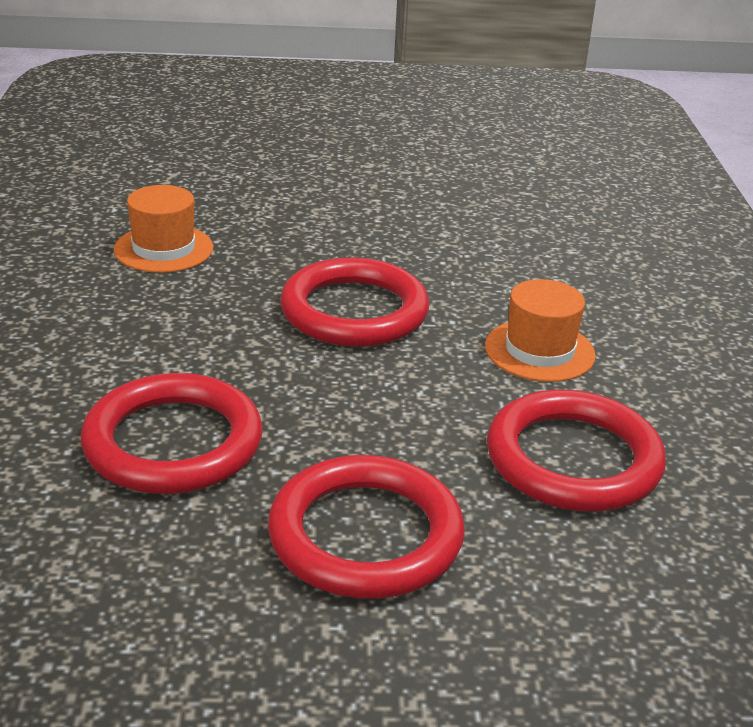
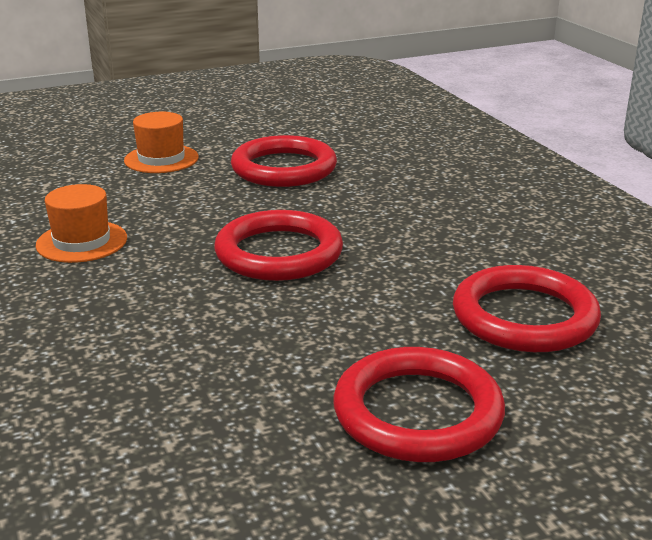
camera: 20 degrees left, 5 degrees down
red ring [81,373,263,494] -> red ring moved to [231,135,337,187]
orange hat [485,279,596,382] -> orange hat moved to [124,112,199,173]

